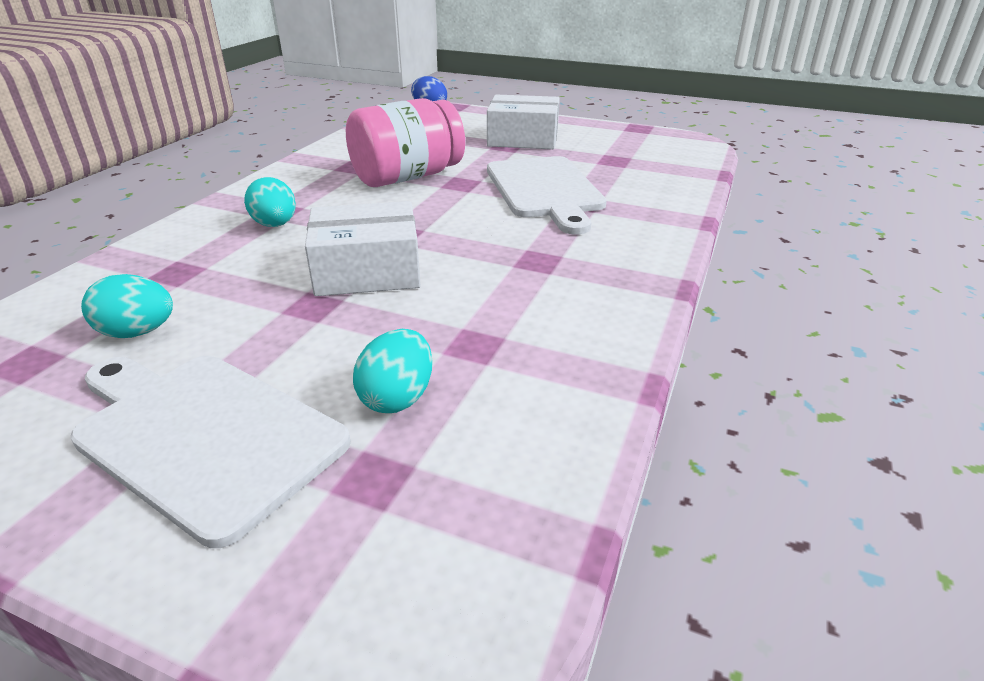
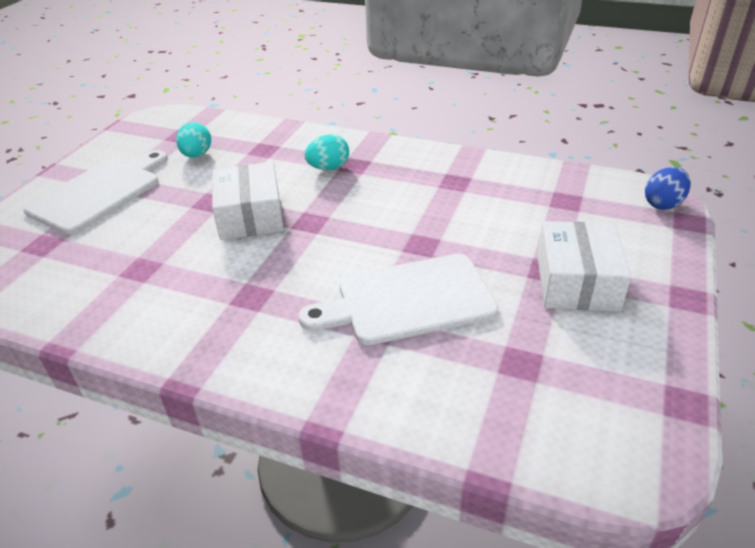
camera: 90 degrees right, 5 degrees up
pink jar [346,98,465,187] -> none
turquoise egg [353,329,433,413] -> none

